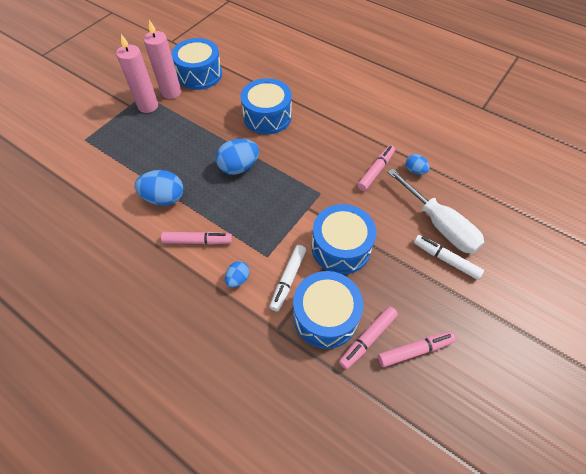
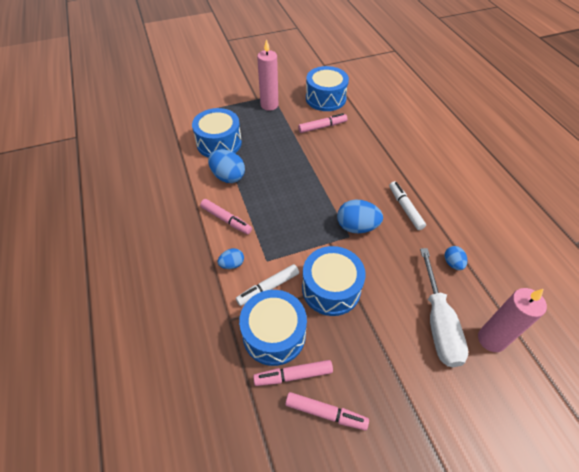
camera: 35 degrees right, 5 degrees down
pink candle [143,20,181,99] -> pink candle moved to [478,288,547,352]
blue egg [216,139,259,175] -> blue egg moved to [337,200,383,233]
blue drum [241,78,292,135] -> blue drum moved to [192,108,242,158]
pink marker [357,145,395,191] -> pink marker moved to [298,113,348,133]
white marker [414,235,484,280] -> white marker moved to [389,181,426,230]

